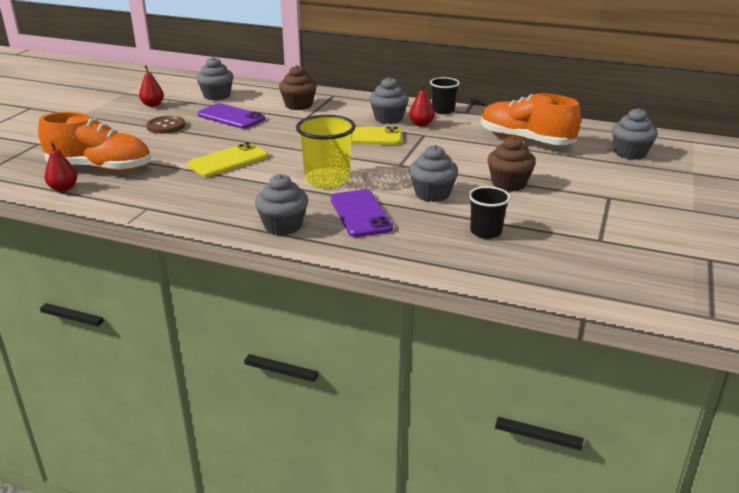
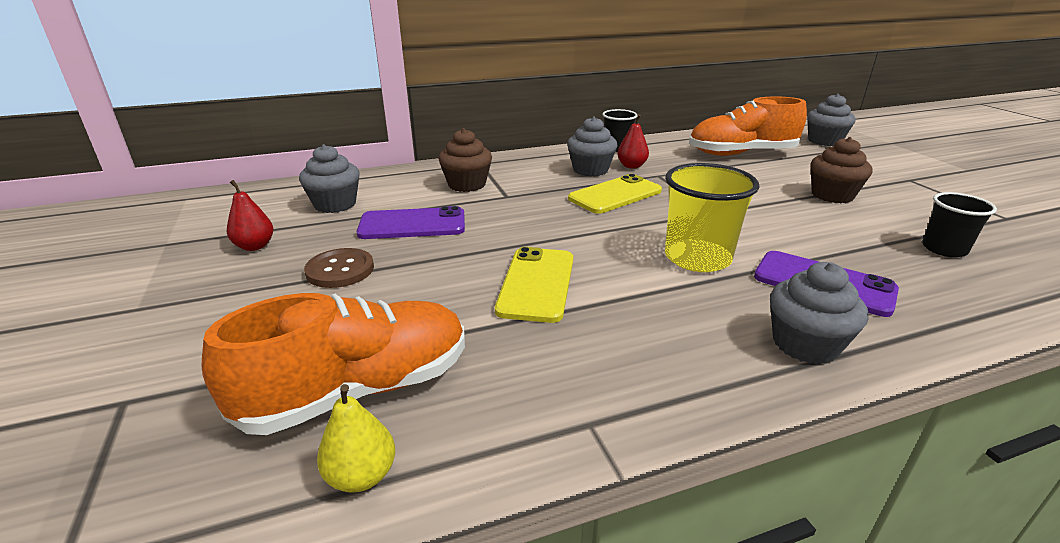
camera: 40 degrees left, 0 degrees up
red pear [44,142,77,192] -> yellow pear [317,384,395,493]
grey cupcake [409,145,458,202] -> none

